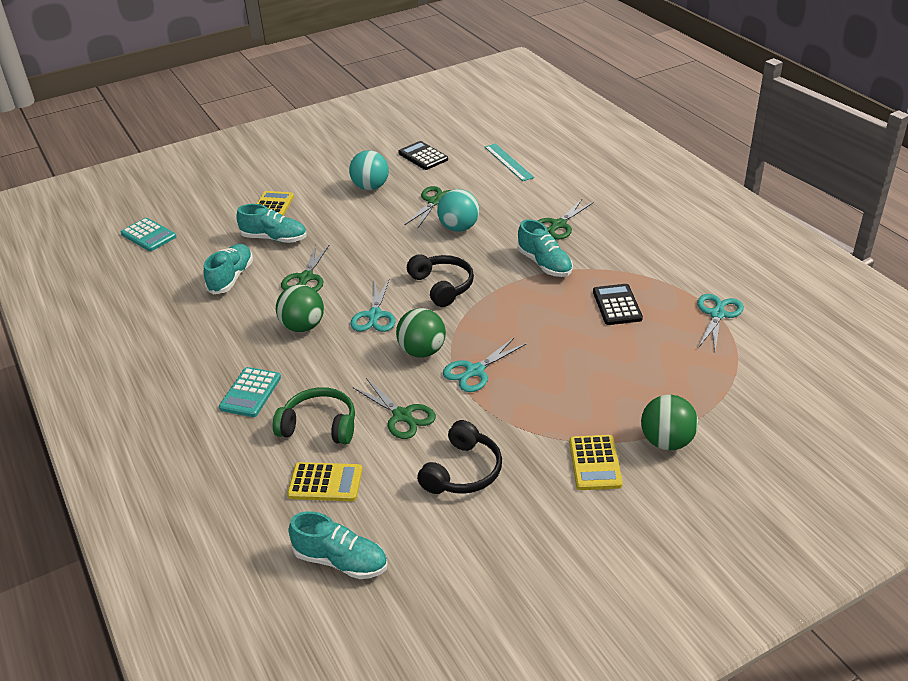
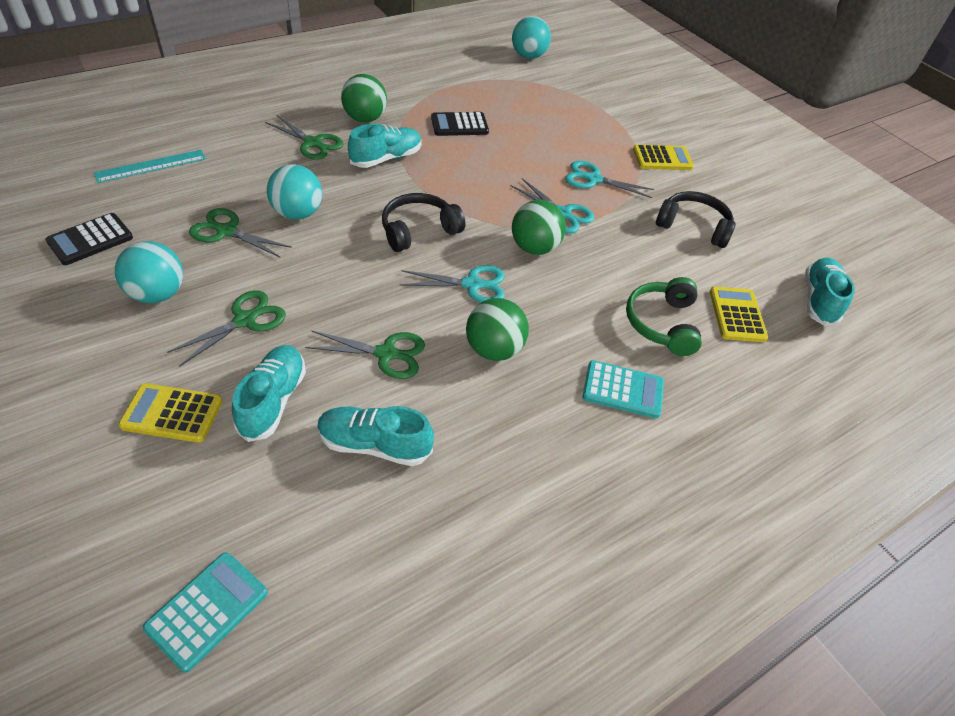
camera: 100 degrees left, 10 degrees up
green scissors [353,378,436,439] -> green scissors moved to [167,291,286,367]
green ball [641,395,698,450] -> green ball moved to [341,74,387,122]
turquoise scissors [697,294,744,350] -> turquoise scissors moved to [565,161,654,198]
none -> turquoise ball [512,16,551,59]

